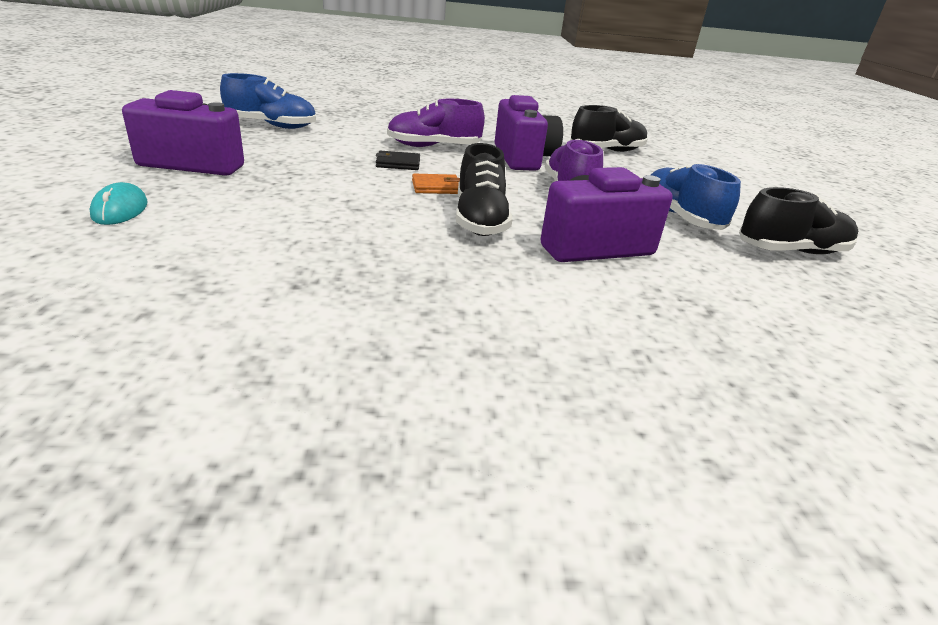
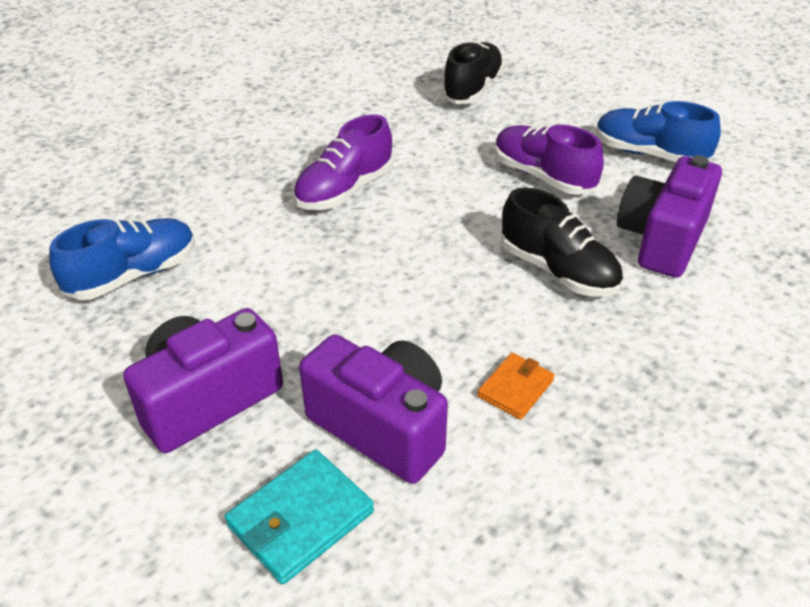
camera: 40 degrees left, 10 degrees up
turquoise mouse [90,182,148,225] -> turquoise wallet [225,449,374,584]
black wallet [376,151,420,170] -> none
orange wallet [412,174,460,194] -> orange wallet moved to [477,353,554,420]
purple camera [495,95,563,171] -> purple camera moved to [299,334,448,484]
black shoe [739,187,858,254] -> none

